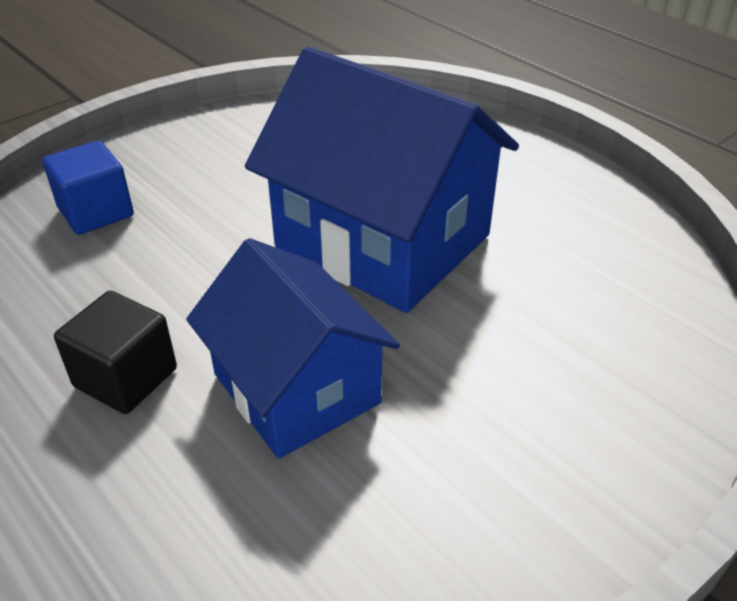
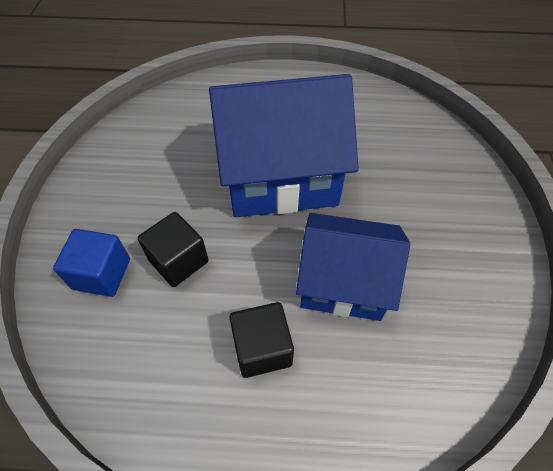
camera: 45 degrees left, 15 degrees up
none -> black cube [137,212,208,287]

